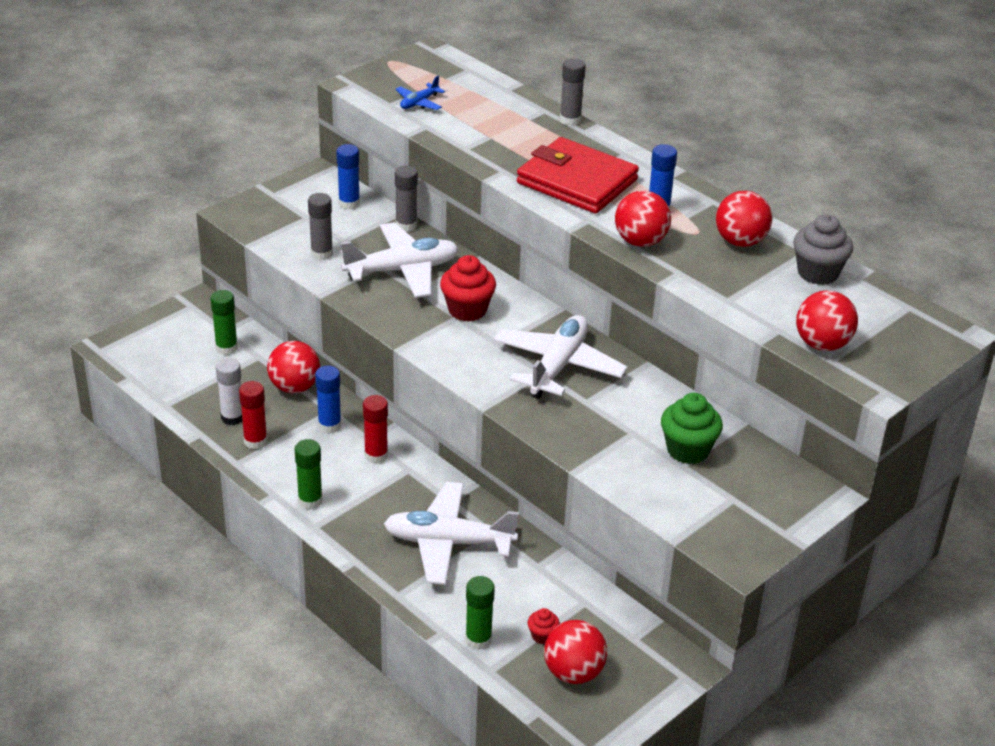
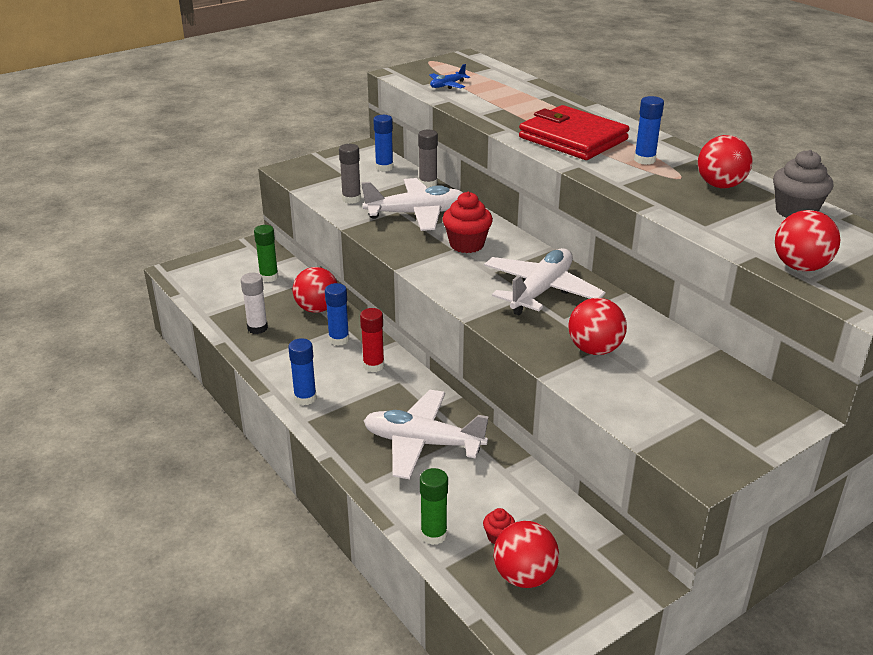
camera: 10 degrees right, 5 degrees down
red glue stick [239,381,267,449] -> none
green glue stick [295,439,323,509] -> blue glue stick [288,338,317,405]
grey glue stick [560,58,586,126] -> none
red ball [615,190,671,247] -> red ball moved to [569,298,627,355]
green cupcake [661,393,723,464] -> none

